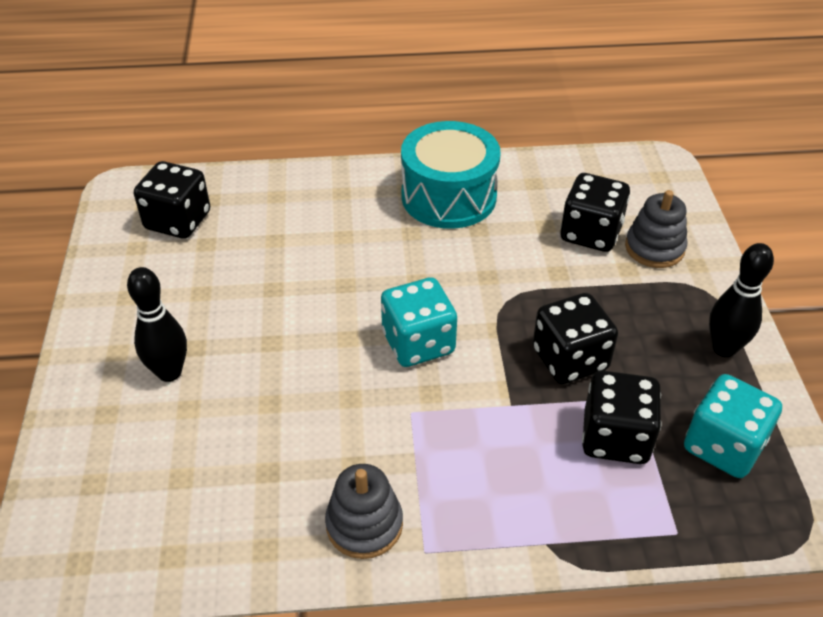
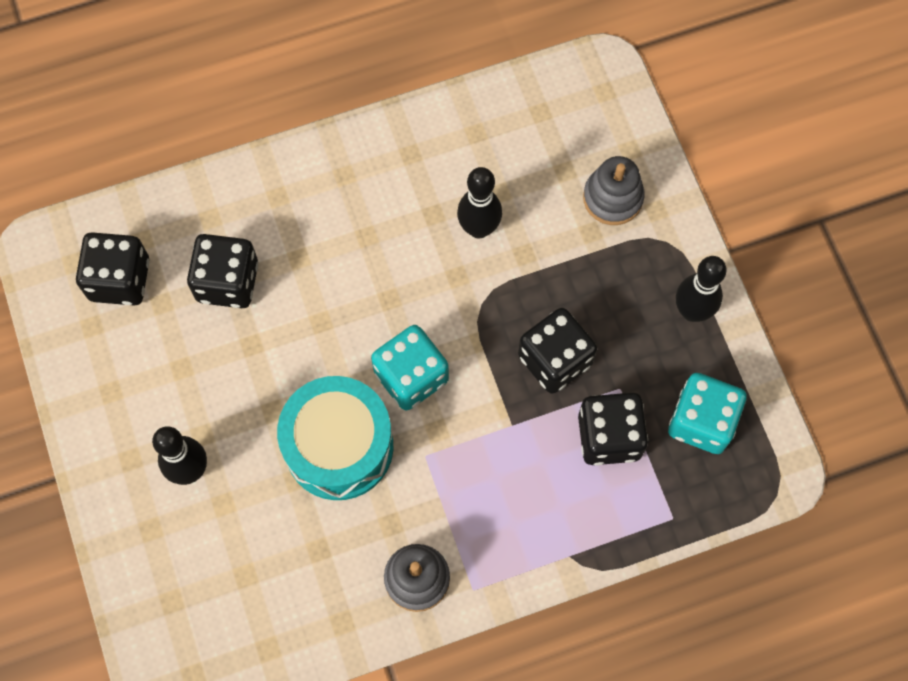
camera: 15 degrees left, 25 degrees up
turquoise drum [401,121,500,229] -> turquoise drum moved to [277,376,393,500]
black dice [561,173,630,252] -> black dice moved to [187,234,258,308]
none -> black bowling pin [457,167,502,238]

